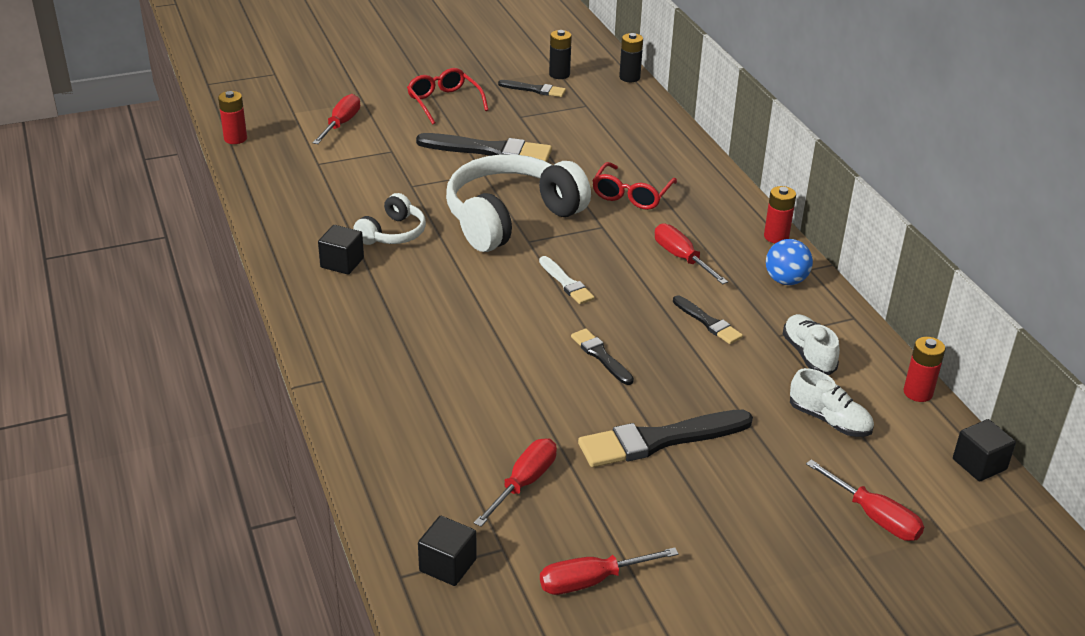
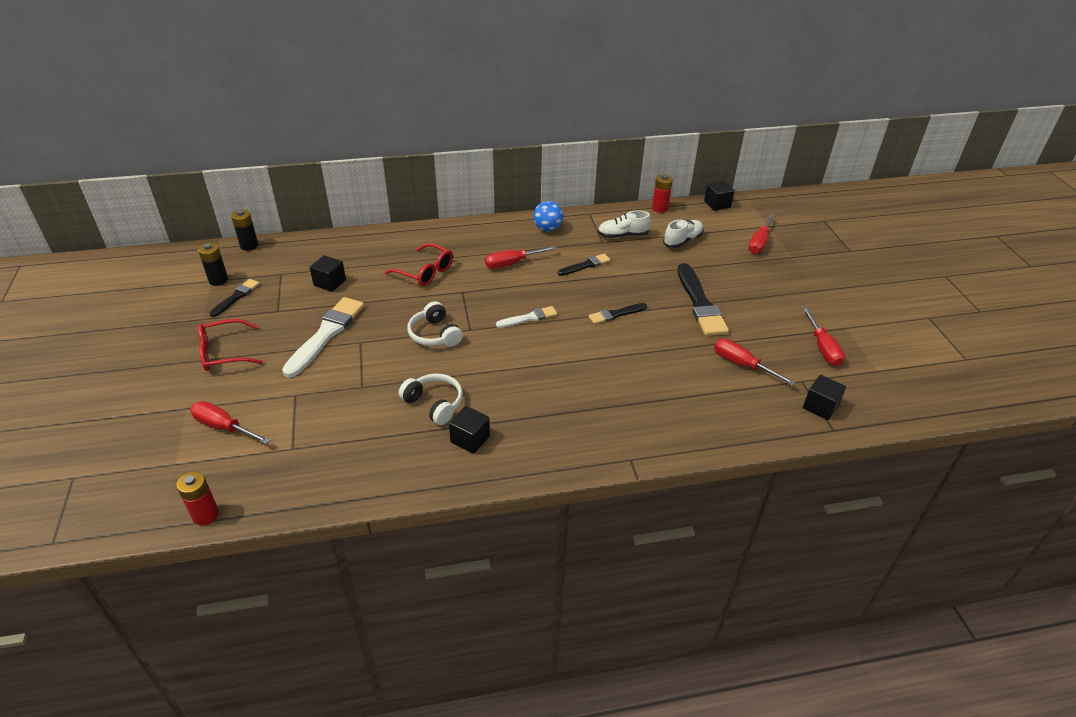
camera: 80 degrees left, 5 degrees up
black brush [416,133,552,162] -> white brush [282,297,364,378]
white headphones [446,154,591,252] -> white headphones [407,301,463,347], size x0.50
red battery [764,186,796,243] -> none
red screwdriver [806,459,924,541] -> red screwdriver turned 150 degrees clockwise [749,214,775,254]
none -> black cube [310,255,346,292]

